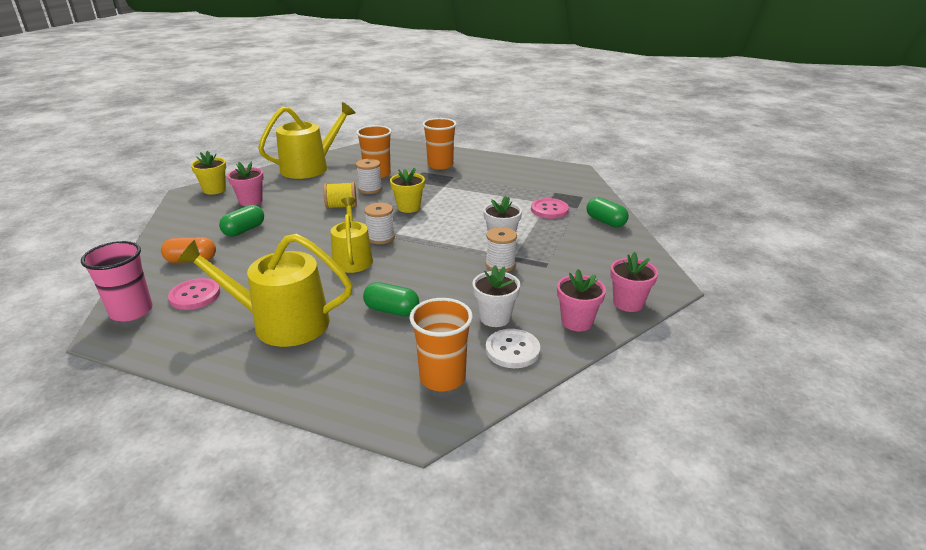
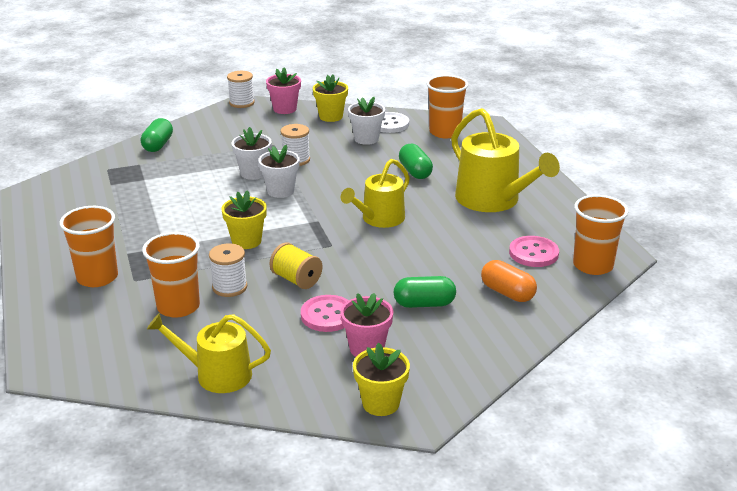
camera: 130 degrees left, 0 degrees up
pink cup [81,241,153,321] -> orange cup [573,195,628,275]
yellow watering can [258,102,356,179] -> yellow watering can [147,313,271,393], size x0.65
white spool [364,203,395,244] -> white spool moved to [227,71,255,108]
pink button [531,198,569,219] -> pink button moved to [301,295,349,332]
pink flower pot [557,269,606,331] -> yellow flower pot [313,75,348,122]
none -> white flower pot [258,145,300,198]

